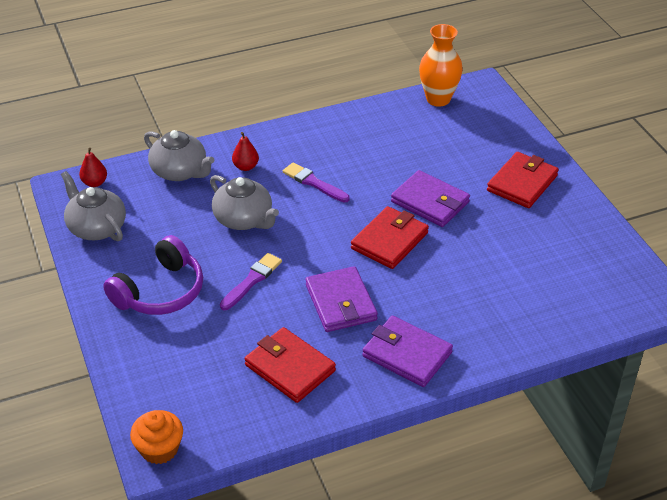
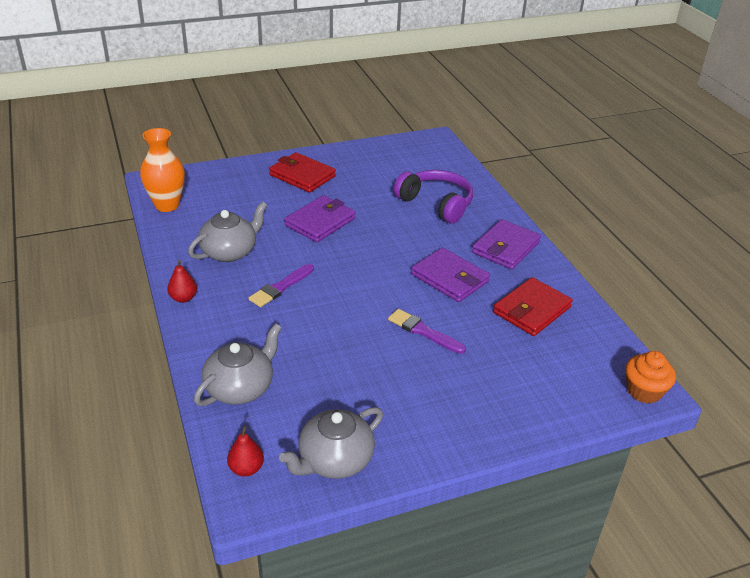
camera: 90 degrees left, 5 degrees down
purple headphones [103,235,203,315] -> purple headphones moved to [394,170,473,224]
grey teapot [210,175,279,230] -> grey teapot moved to [188,201,268,262]
red pear [232,132,259,171] -> red pear moved to [167,260,197,303]
purple wallet [306,266,378,332] -> purple wallet turned 60 degrees clockwise [411,248,490,302]
red wallet [351,206,429,269] -> none

